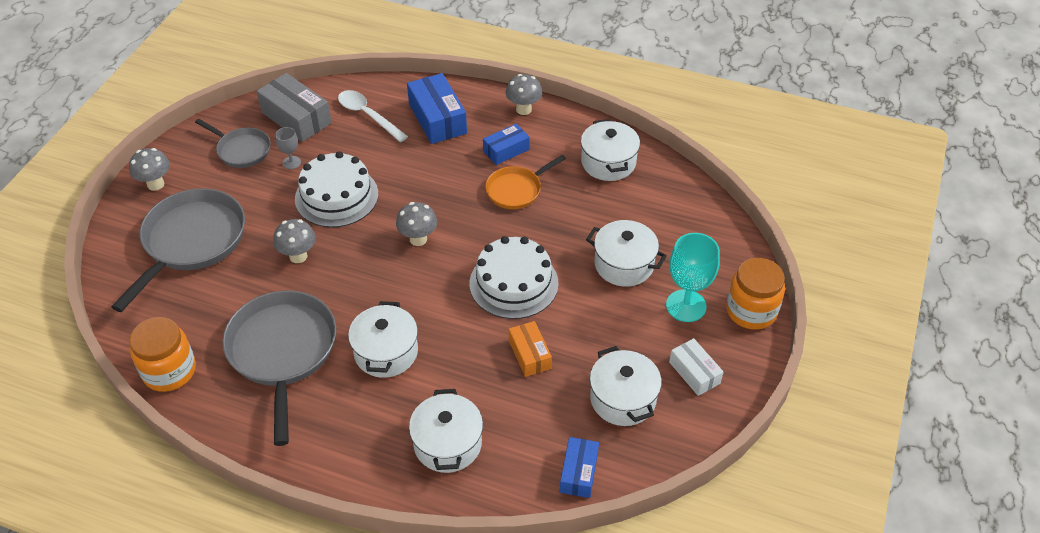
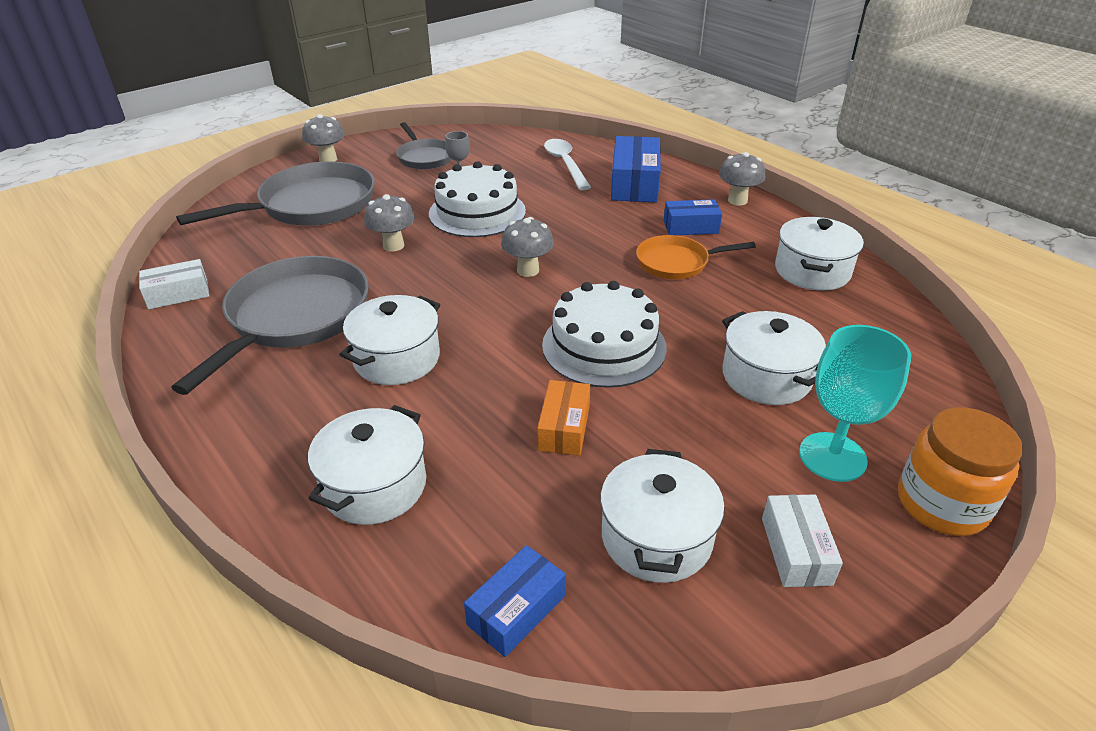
camera: 30 degrees right, 10 degrees down
orange jar [129,317,196,392] -> white box [139,259,209,309]
grey box [256,73,332,142] -> none

